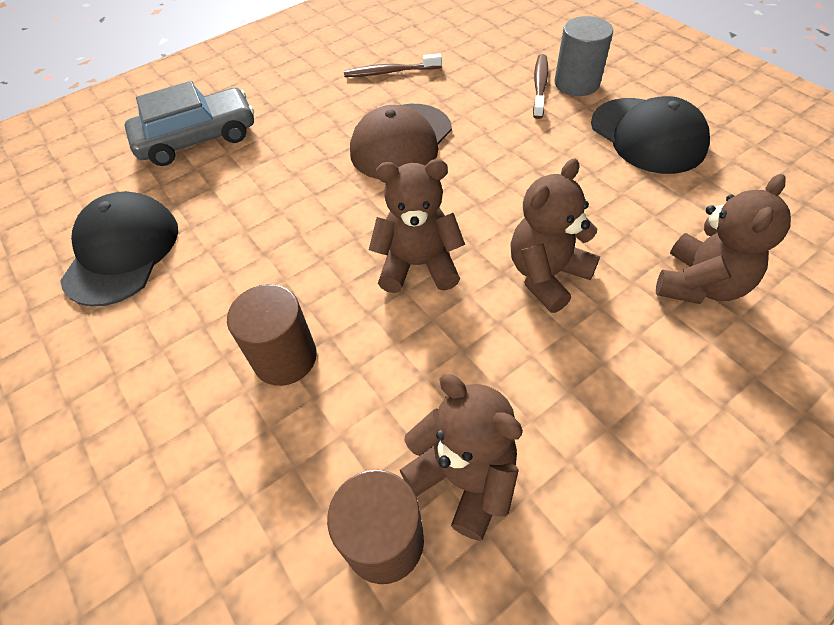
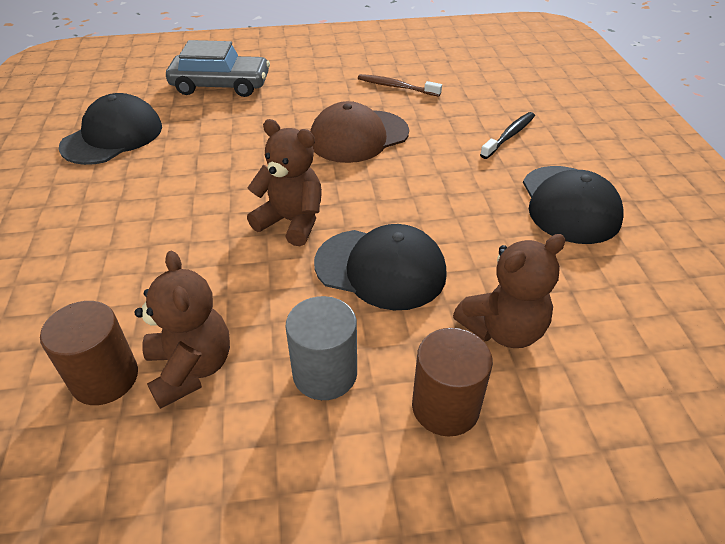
camera: 25 degrees right, 10 degrees down
brown cylinder [227,284,317,386] -> brown cylinder moved to [412,328,493,436]
brown teddy bear [510,159,600,313] -> black cap [314,224,447,310]
brown toothbrush [533,54,548,119] -> black toothbrush [480,112,535,159]
grey cylinder [555,16,613,96] -> grey cylinder moved to [286,296,357,400]

